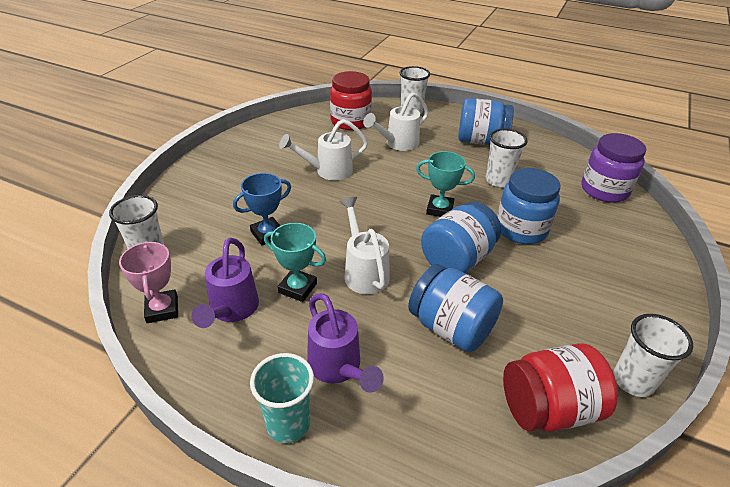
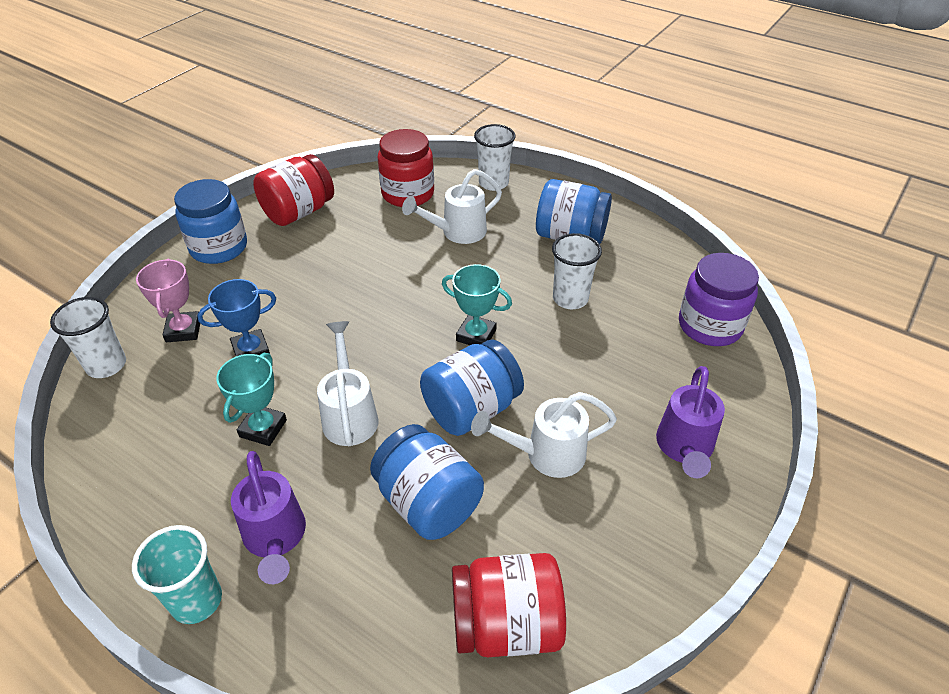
camera: 10 degrees right, 5 degrees up
pink trophy [119,241,178,323] -> pink trophy moved to [136,259,200,342]
purple watering can [191,238,259,328] -> purple watering can moved to [656,366,725,478]
turquoise trophy [264,223,326,302] -> turquoise trophy turned 75 degrees clockwise [216,353,287,446]
white watering can [279,119,368,180] -> white watering can moved to [471,392,617,478]
blue jar [497,168,560,244] -> blue jar moved to [174,179,247,264]
white cup [613,314,693,397] -> none
none -> red jar [253,154,334,226]

